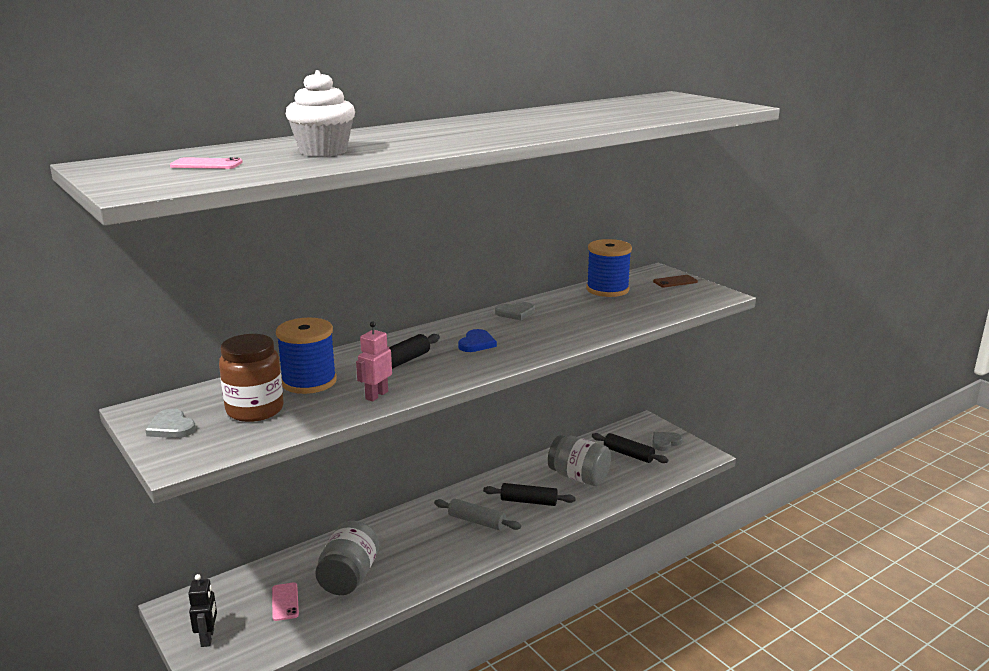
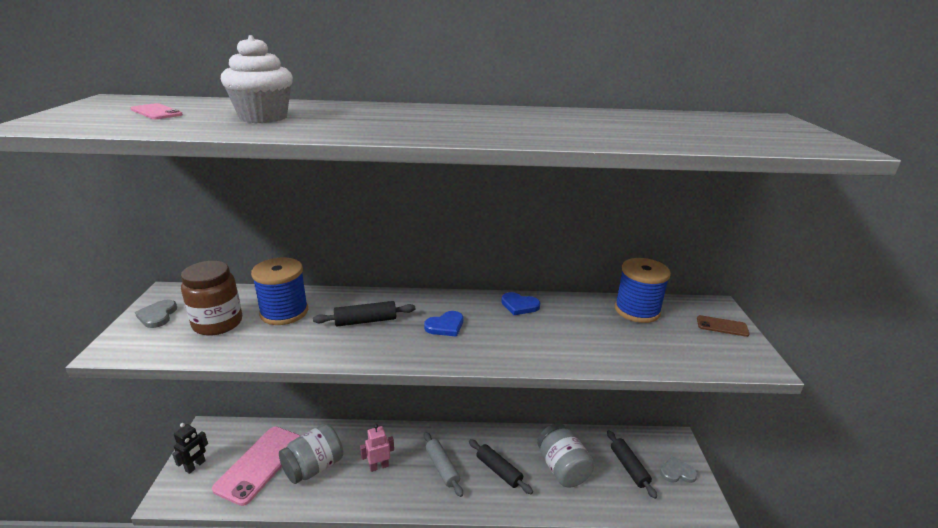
camera: 35 degrees right, 5 degrees up
pink phone [272,582,299,621] -> pink phone [212,427,301,506], size x2.19
pink robot [356,321,392,401] -> pink robot moved to [360,424,394,472]
grey heart [495,302,535,320] -> blue heart [501,292,540,315]

